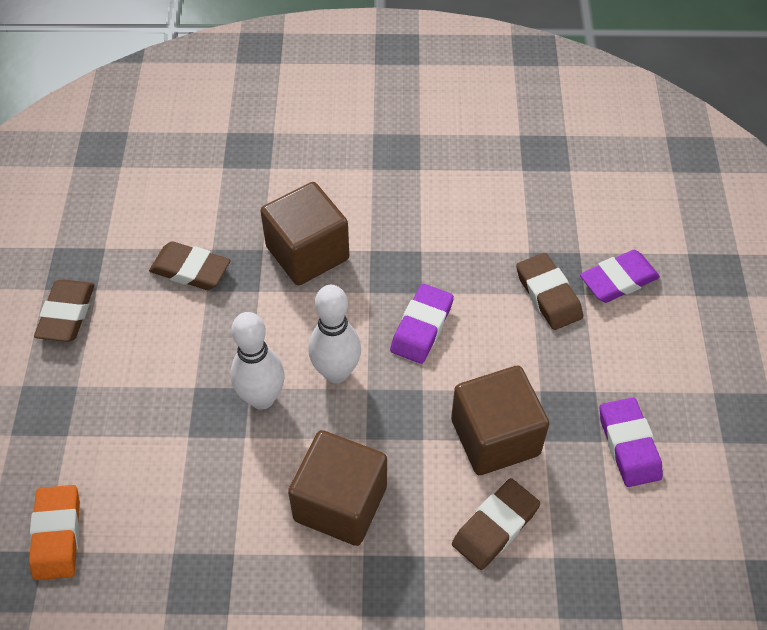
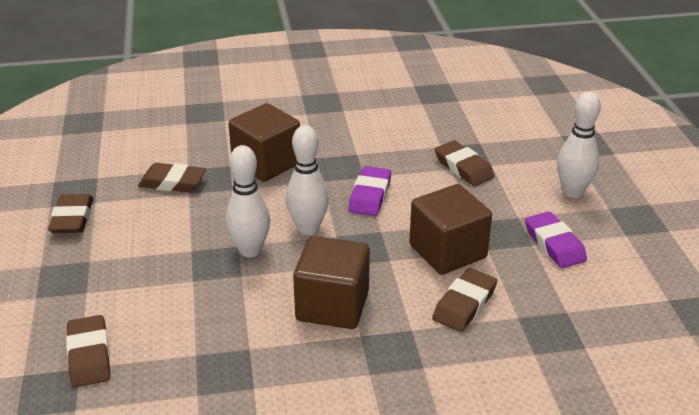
camera: 10 degrees left, 20 degrees down
orange eraser [29,485,80,580] -> brown eraser [66,315,110,388]
purple eraser [580,250,660,303] -> none
none -> white bowling pin [557,92,601,198]

